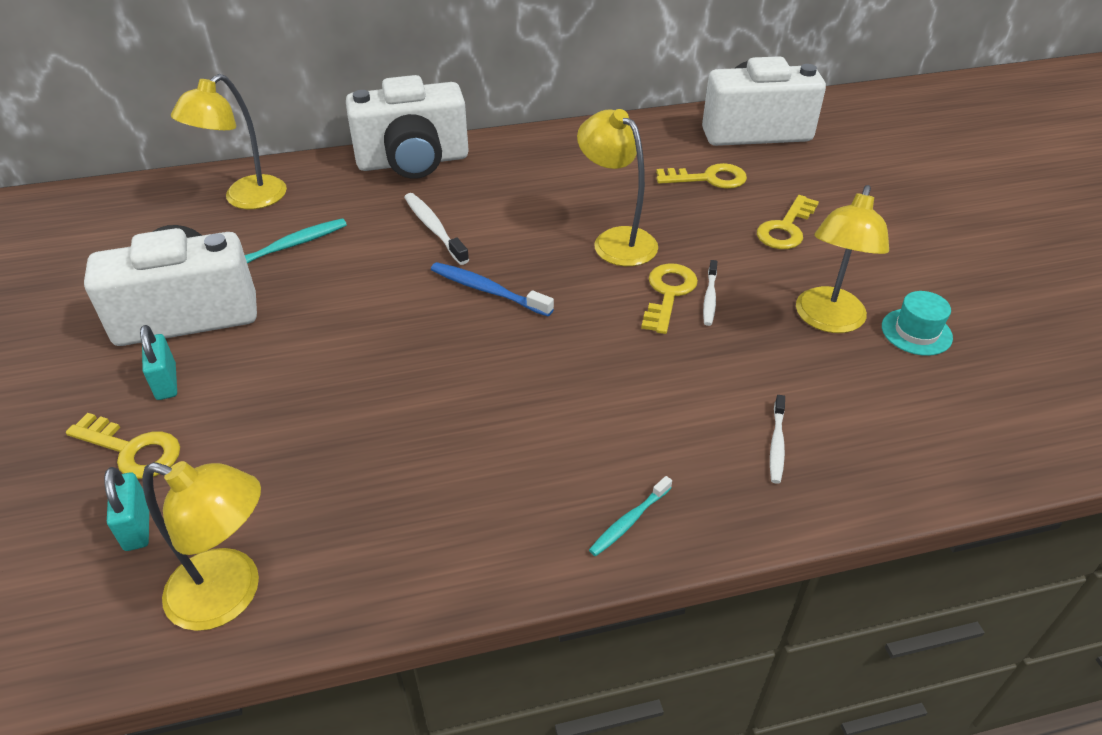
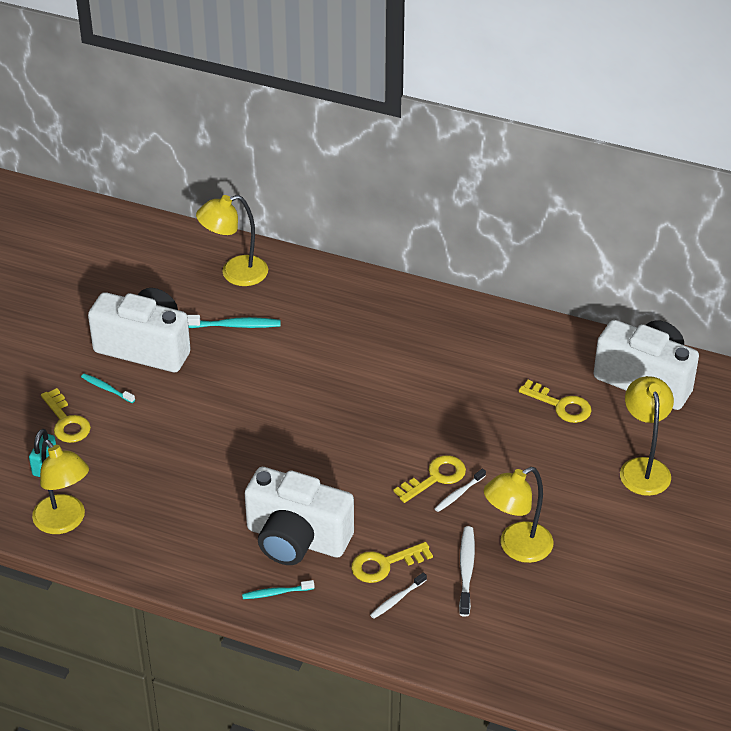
camera: 35 degrees right, 0 degrees up
turquoise padlock [140,325,177,400] -> turquoise toothbrush [81,374,135,403]
white camera [346,75,469,179] -> white camera moved to [245,467,354,565]
white toothbrush [404,193,469,265] -> white toothbrush moved to [459,526,475,617]
blue toothbrush [431,262,554,316] -> none
yellow lamp [577,109,658,266] -> yellow lamp moved to [620,376,674,496]
yellow key [757,195,819,249] -> yellow key moved to [351,542,433,583]
turquoise hat [882,291,953,356] -> none

